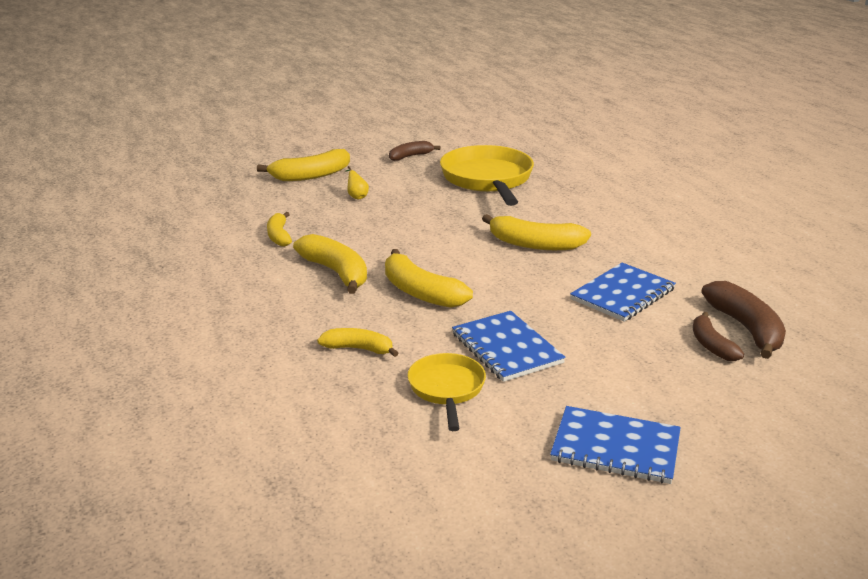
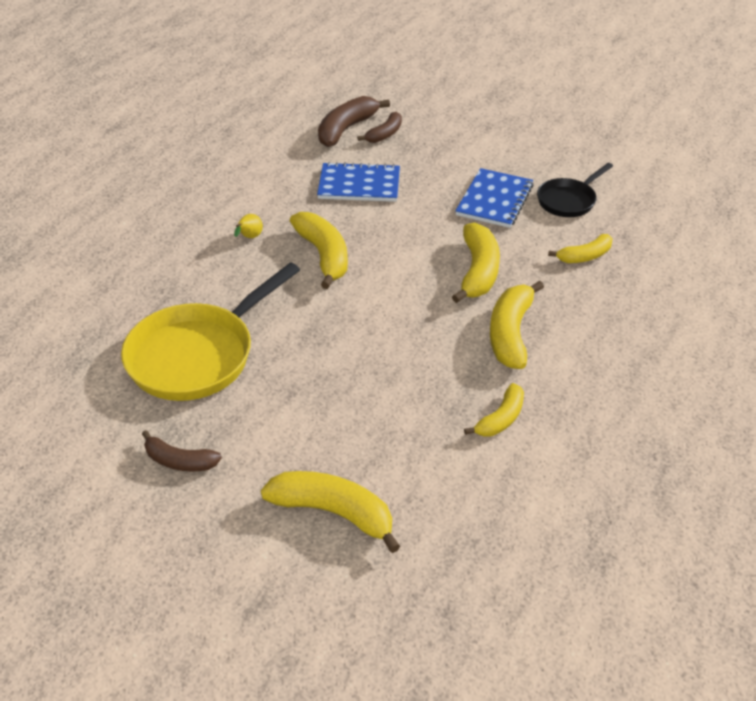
camera: 130 degrees left, 15 degrees up
yellow banana [317,328,399,357] -> yellow banana turned 90 degrees counterclockwise [548,234,612,263]
yellow pear [346,166,369,199] -> yellow pear moved to [234,214,263,238]
yellow pan [408,353,486,431] -> black pan [537,163,613,217]
blue notebook [550,406,681,484] -> none

